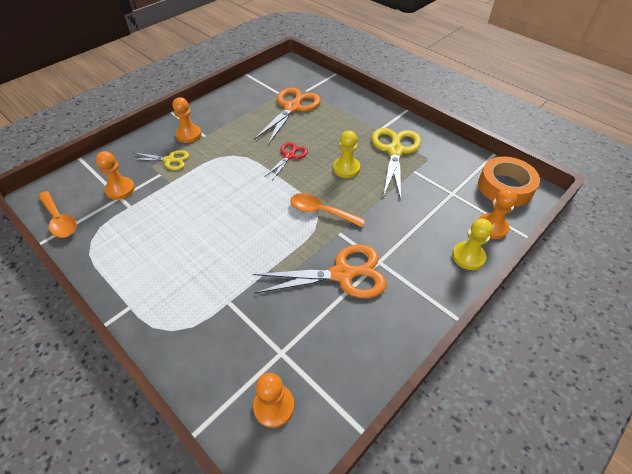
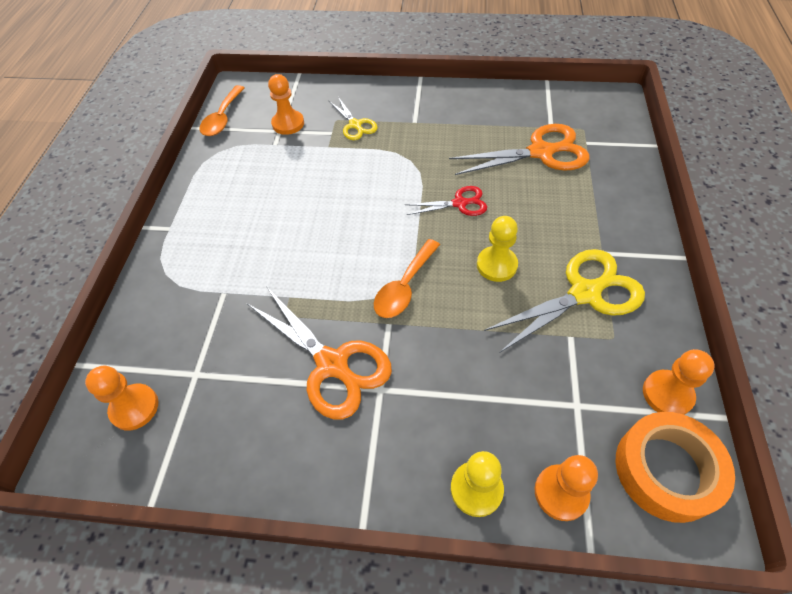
camera: 55 degrees right, 5 degrees up
orange pawn [173,97,202,143] -> orange pawn moved to [643,349,715,415]
orange spoon [290,193,366,227] -> orange spoon turned 135 degrees counterclockwise [374,239,440,318]

